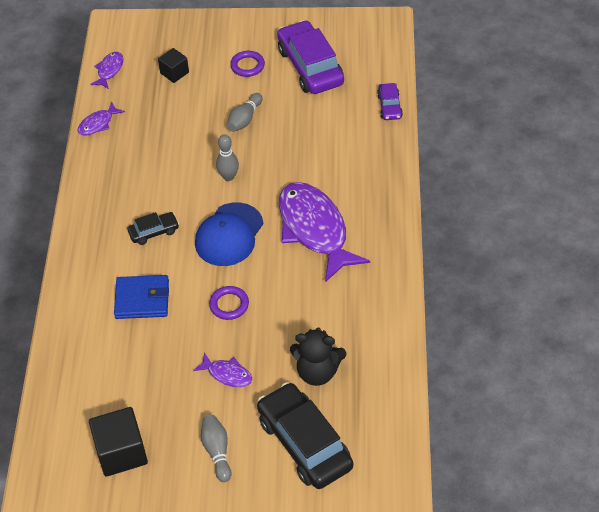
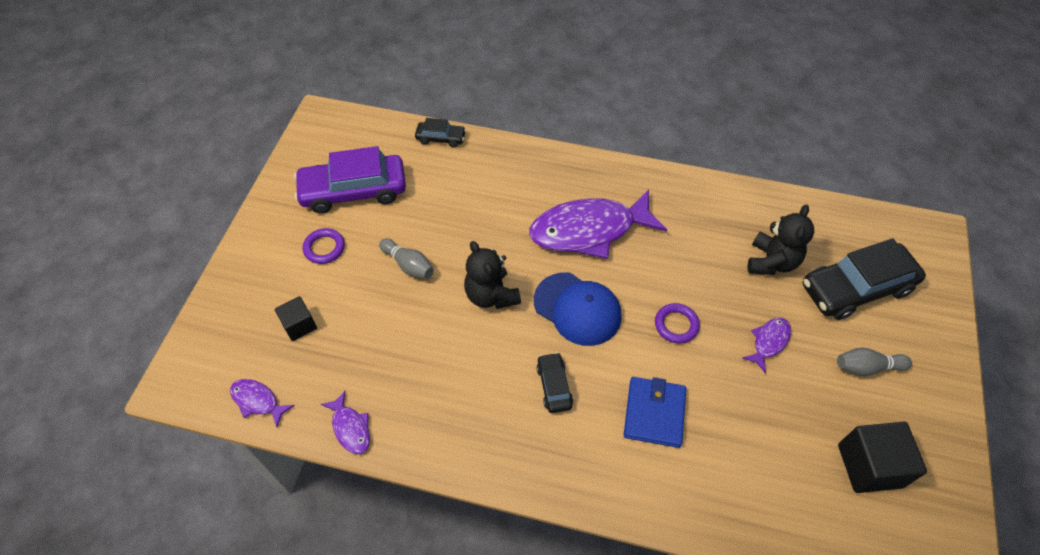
camera: 80 degrees left, 5 degrees up
grey bowling pin [216,134,239,181] -> black teddy bear [464,241,521,309]
purple car [377,83,403,120] -> black car [415,118,466,148]

